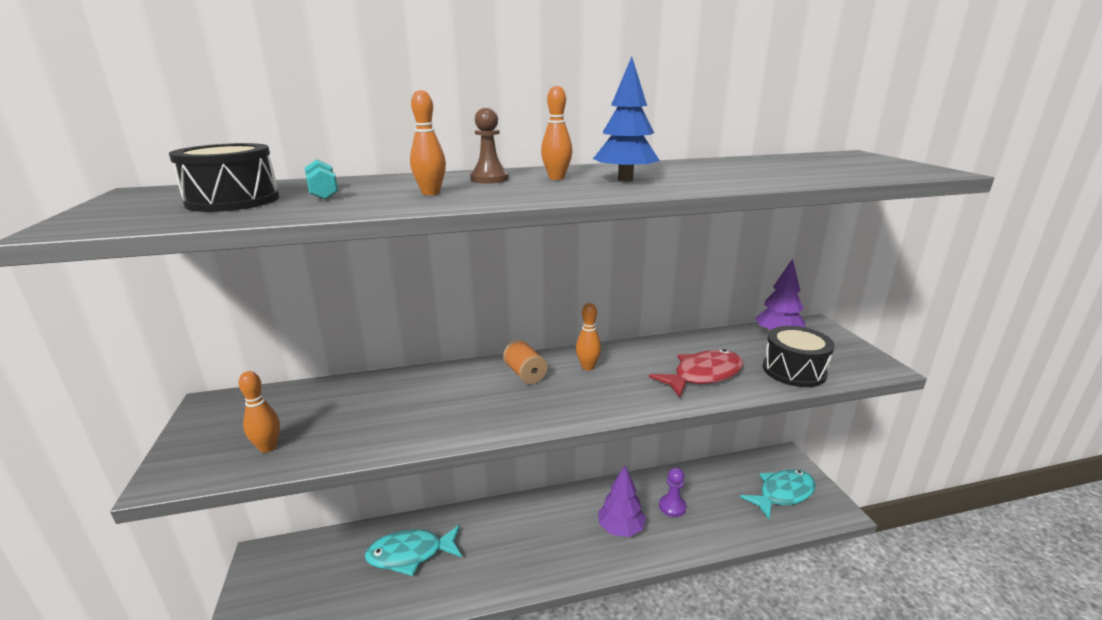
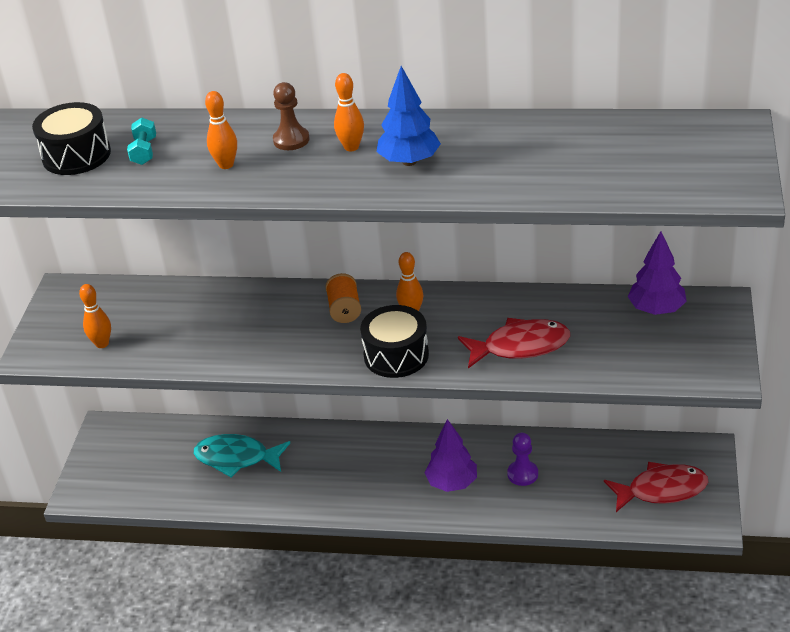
camera: 25 degrees right, 15 degrees up
turquoise fish [740,469,816,520] -> red fish [604,462,708,512]
black drum [763,326,835,387] -> black drum moved to [360,305,429,378]

